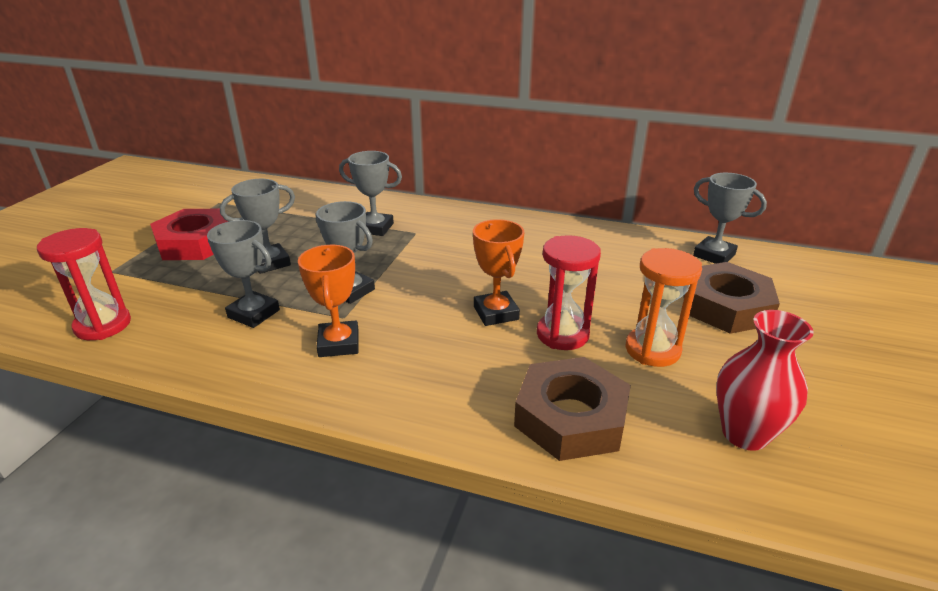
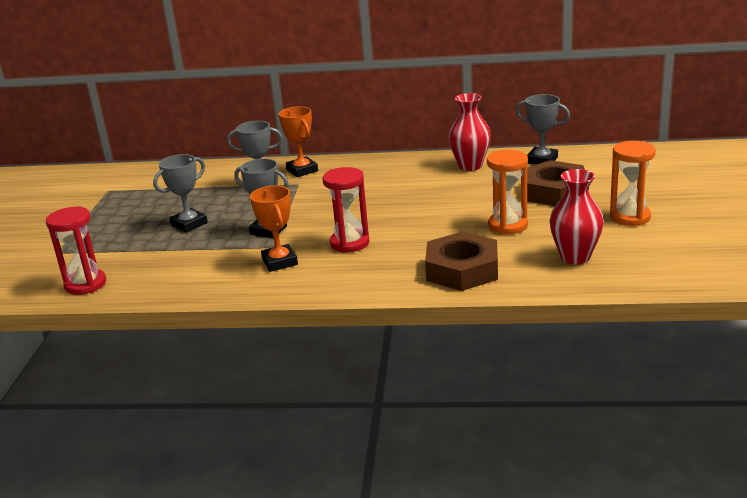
camera: 10 degrees left, 5 degrees down
red nut [150,209,229,260] -> none
grey trophy [207,220,280,328] -> none
orange trophy [473,219,524,326] -> orange trophy moved to [279,106,318,177]
red hourglass [537,235,601,350] -> red hourglass moved to [323,167,369,253]
none -> red vase [448,93,491,171]
none -> orange hourglass [610,141,656,226]

